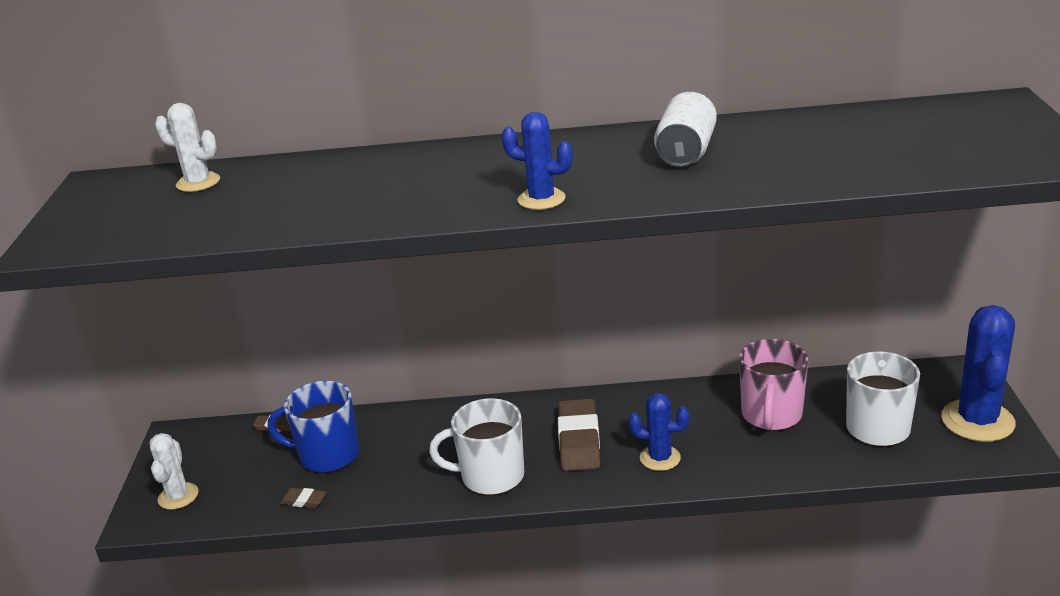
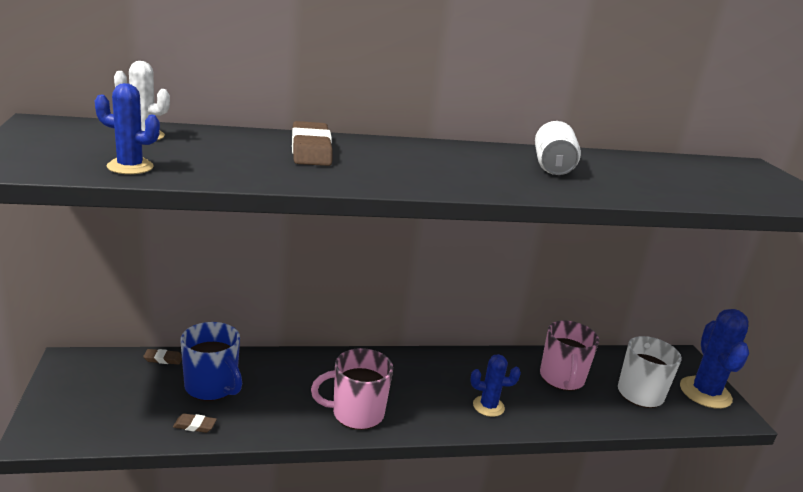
camera: 15 degrees left, 5 degrees down
white cactus [149,433,199,510] -> none
blue mug [268,381,359,473] -> blue mug turned 135 degrees counterclockwise [180,322,242,401]
white mug [429,398,524,496] -> pink mug [311,348,393,430]
blue cactus [501,112,573,210] -> blue cactus moved to [95,83,160,174]
brown eraser [558,399,600,471] -> brown eraser moved to [292,121,333,166]

